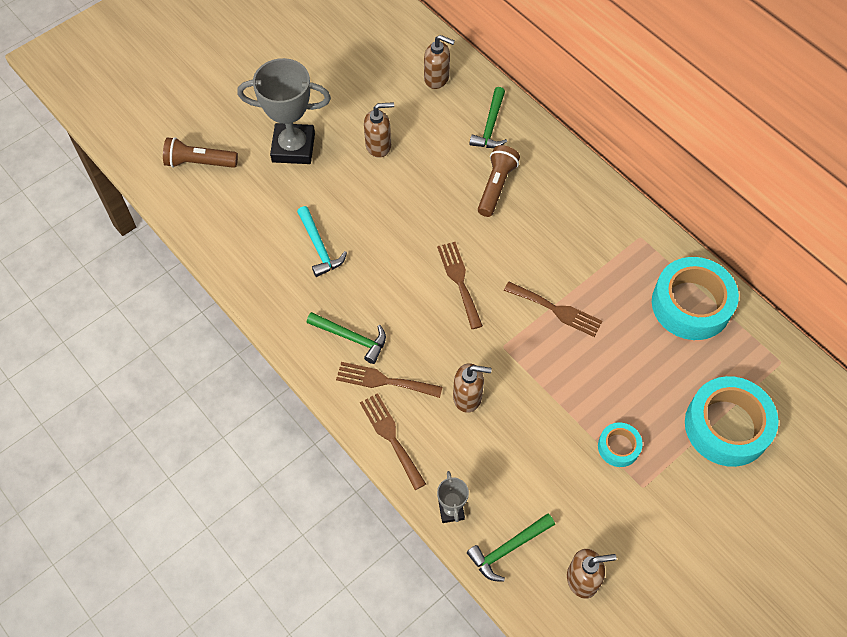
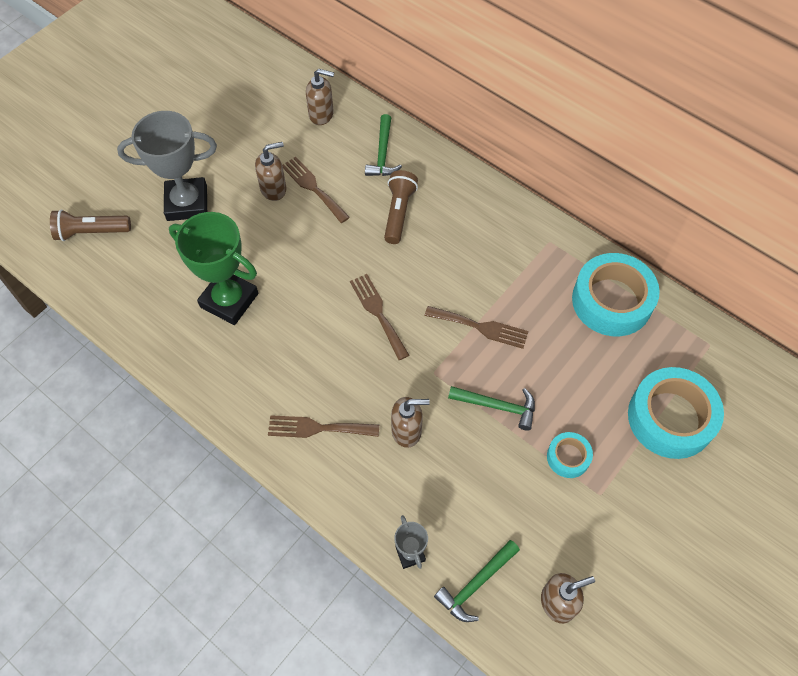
camera: 10 degrees left, 0 degrees up
turquoise hammer [297,206,347,277] -> green trophy [169,212,258,325]
green hammer [307,312,386,364] -> green hammer moved to [448,386,535,431]
brown fork [360,393,426,490] -> brown fork moved to [282,157,350,223]

